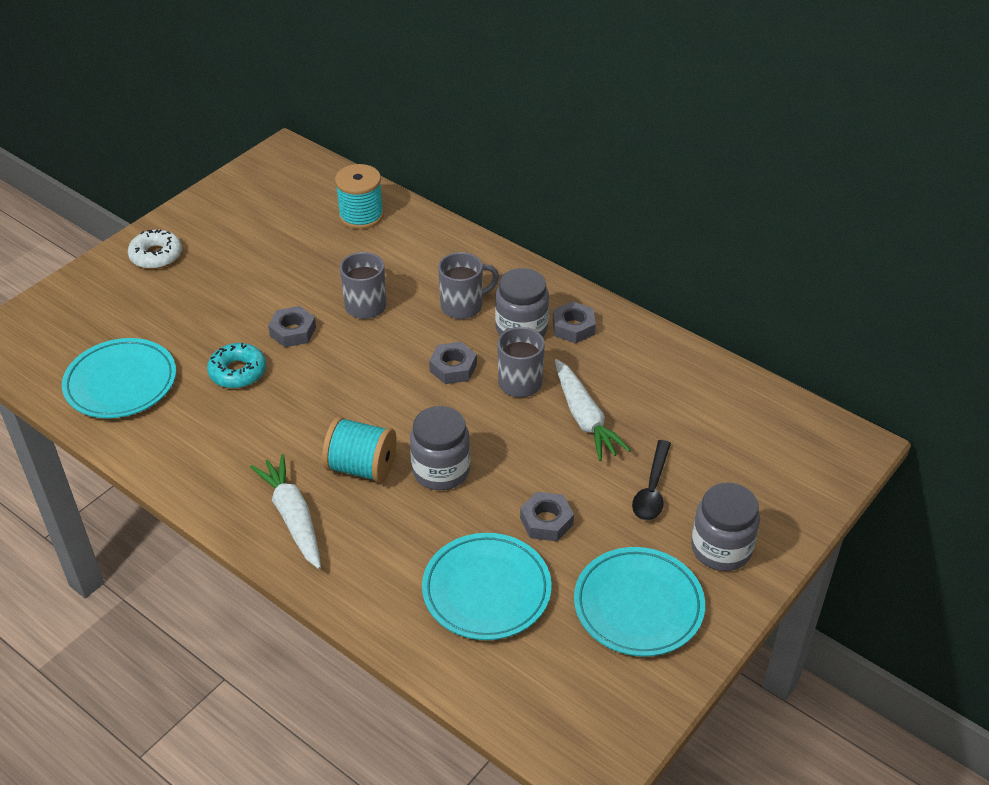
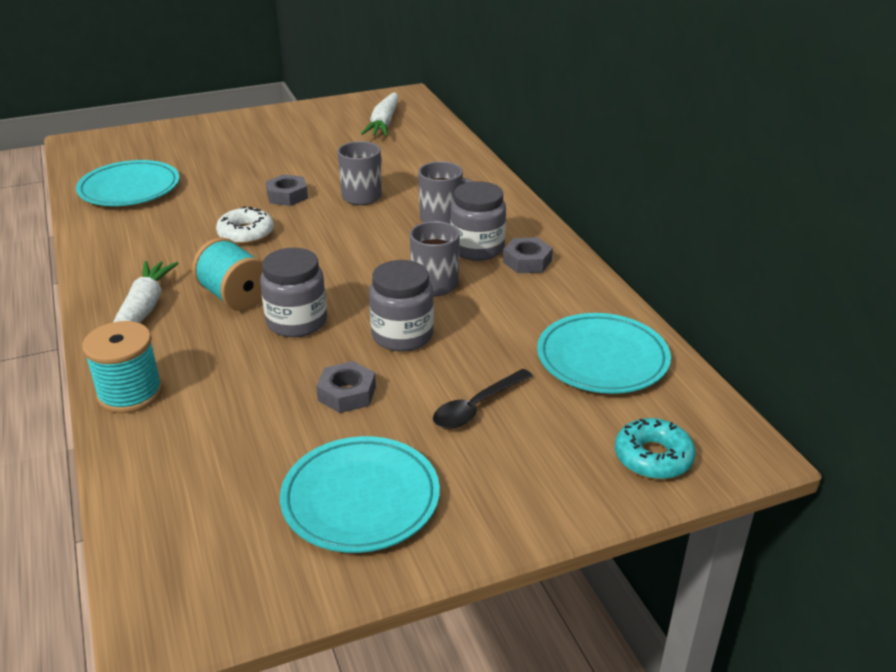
camera: 30 degrees right, 10 degrees down
white donut [128,229,182,269] -> white donut moved to [216,206,274,245]
turquoise donut [207,343,266,388] -> turquoise donut moved to [615,418,695,479]
turquoise spool [335,164,384,229] -> turquoise spool moved to [82,321,163,414]
turquoise plate [422,533,552,640] -> turquoise plate moved to [537,313,671,394]
grey nut [429,342,477,384] -> none
white carrot [555,359,631,461] -> white carrot moved to [361,92,398,136]
grey jar [691,482,760,571] -> grey jar moved to [369,260,434,352]

